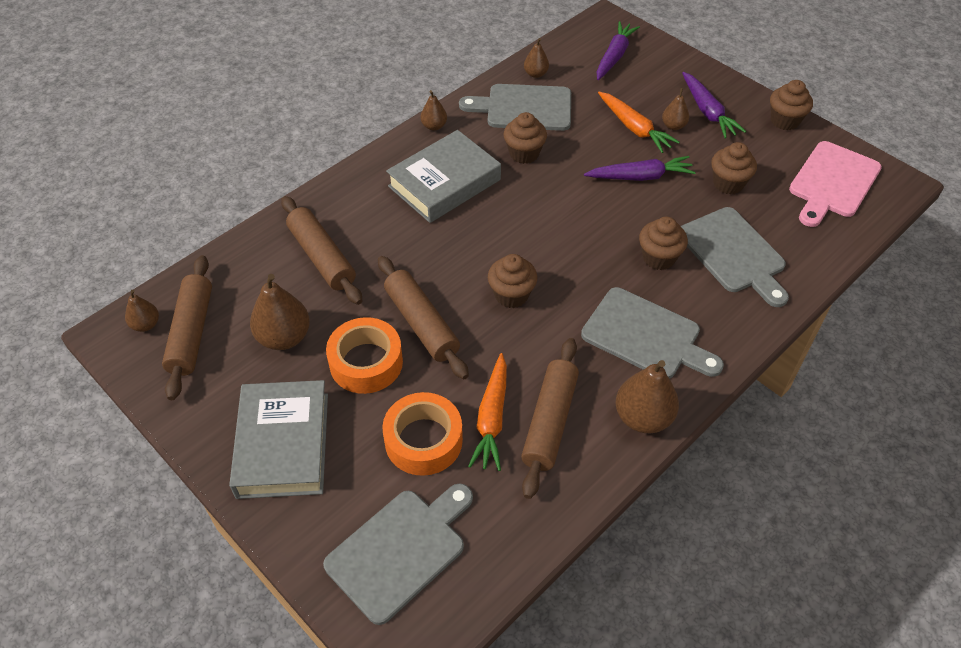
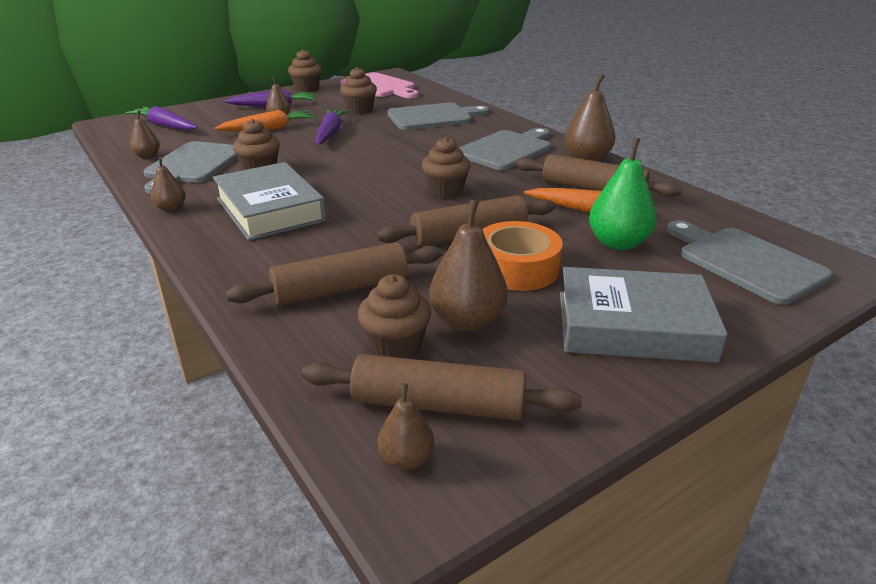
camera: 80 degrees left, 20 degrees down
orange tape [382,392,463,476] -> green pear [589,138,656,250]
brown cupcake [639,217,688,270] -> brown cupcake moved to [358,274,431,359]

